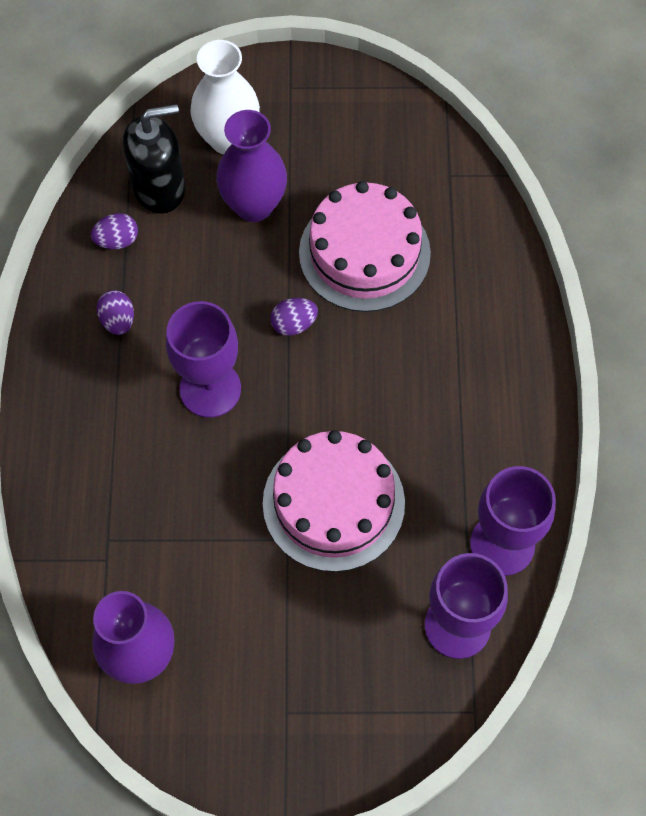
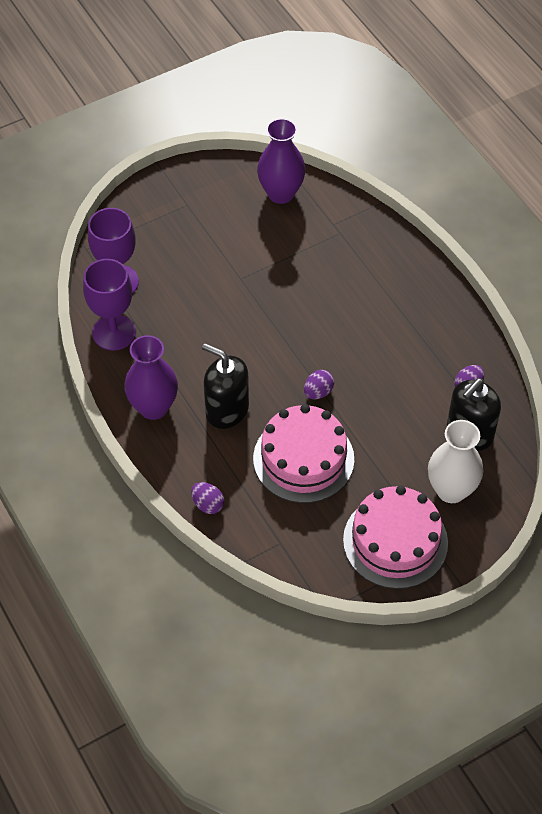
camera: 150 degrees right, 10 degrees down
purple egg [97,290,134,335] -> purple egg moved to [191,482,224,514]
purple goblet [166,301,241,418] -> none
purple vase [216,110,287,222] -> purple vase moved to [124,335,178,420]
pink cake [263,430,405,572] -> pink cake moved to [343,486,448,589]
none -> black soap dispenser [202,343,249,429]

